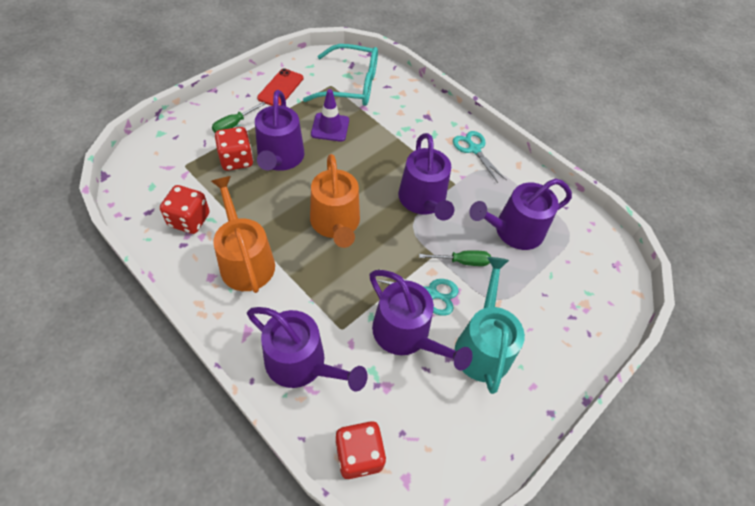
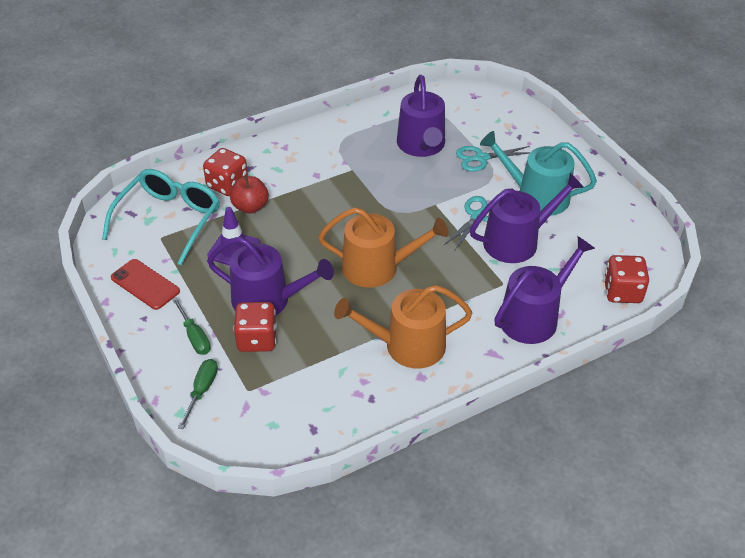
camera: 70 degrees left, 10 degrees down
red dice [160,185,210,234] -> red dice moved to [203,148,248,196]
purple watering can [398,133,454,221] -> none
green screwdriver [419,250,491,266] -> green screwdriver moved to [178,359,218,429]
turquoise scissors [453,131,506,183] -> turquoise scissors moved to [456,146,530,172]
none -> red apple [230,176,269,213]

